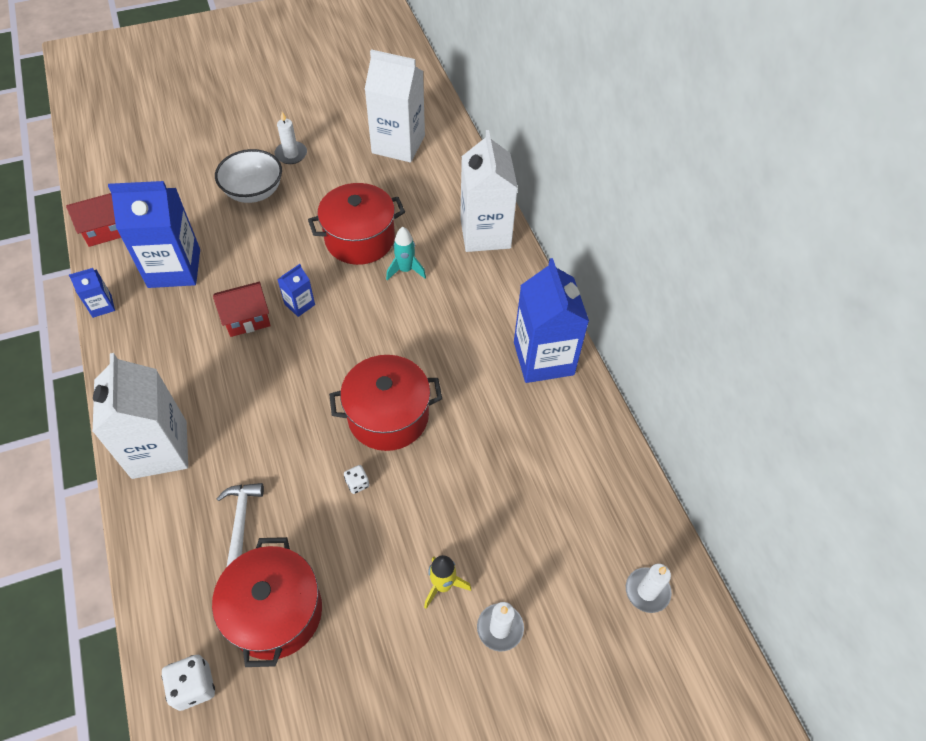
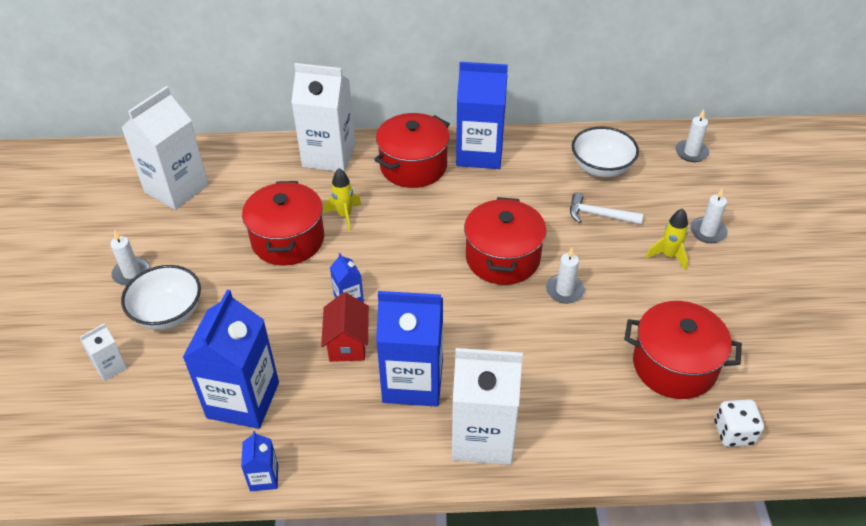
camera: 70 degrees left, 10 degrees down
red house [66,193,121,247] -> none
white hammer [216,483,264,568] -> white hammer moved to [570,192,643,225]
white dice [344,465,369,494] -> white candle [546,247,585,304]
turquoise rocket [386,227,426,281] -> yellow rocket [323,168,361,231]
none -> white carton [80,323,127,381]
none -> red pot [374,113,450,188]
none -> blue carton [376,291,443,407]
none -> white bowl [572,127,639,177]

